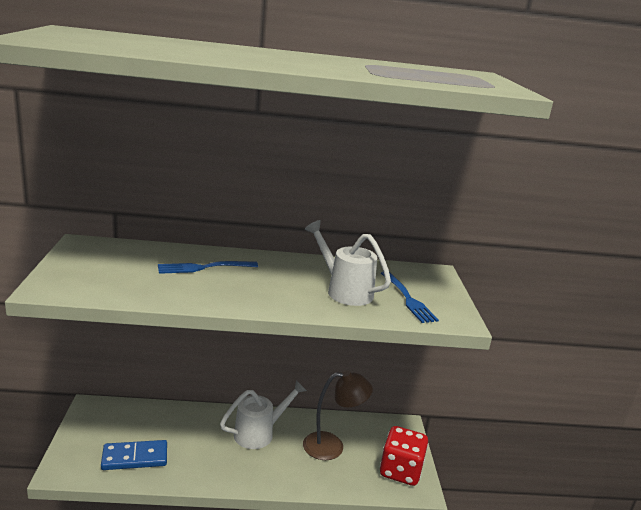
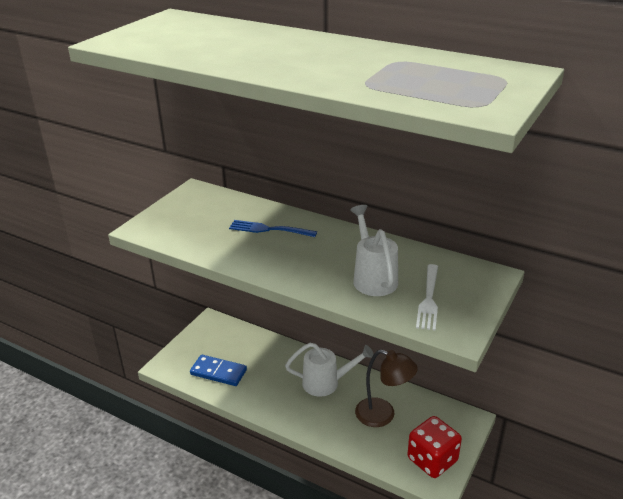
camera: 35 degrees right, 10 degrees up
blue fork [381,272,439,323] -> white fork [416,264,438,330]

